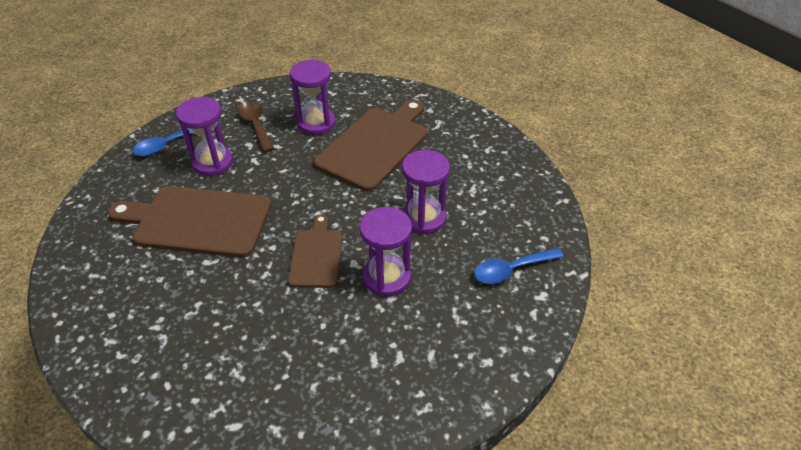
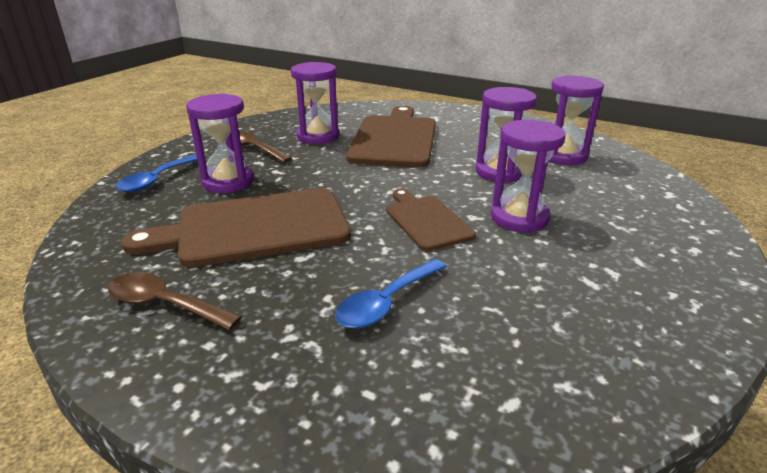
camera: 25 degrees left, 15 degrees down
blue spoon [474,248,564,284] -> blue spoon moved to [335,259,447,329]
none -> brown spoon [108,272,241,330]
none -> purple hourglass [549,75,604,165]

